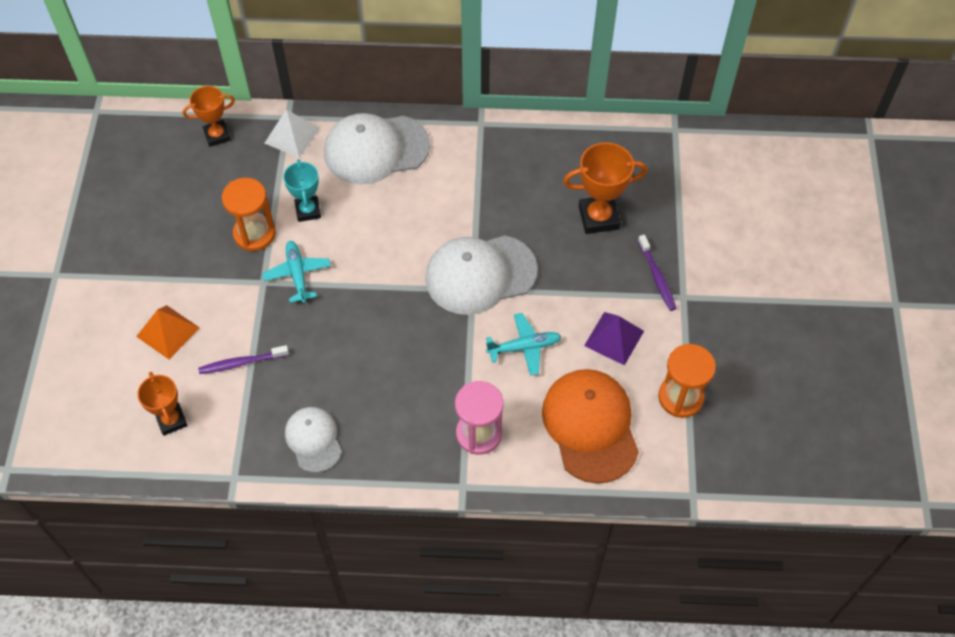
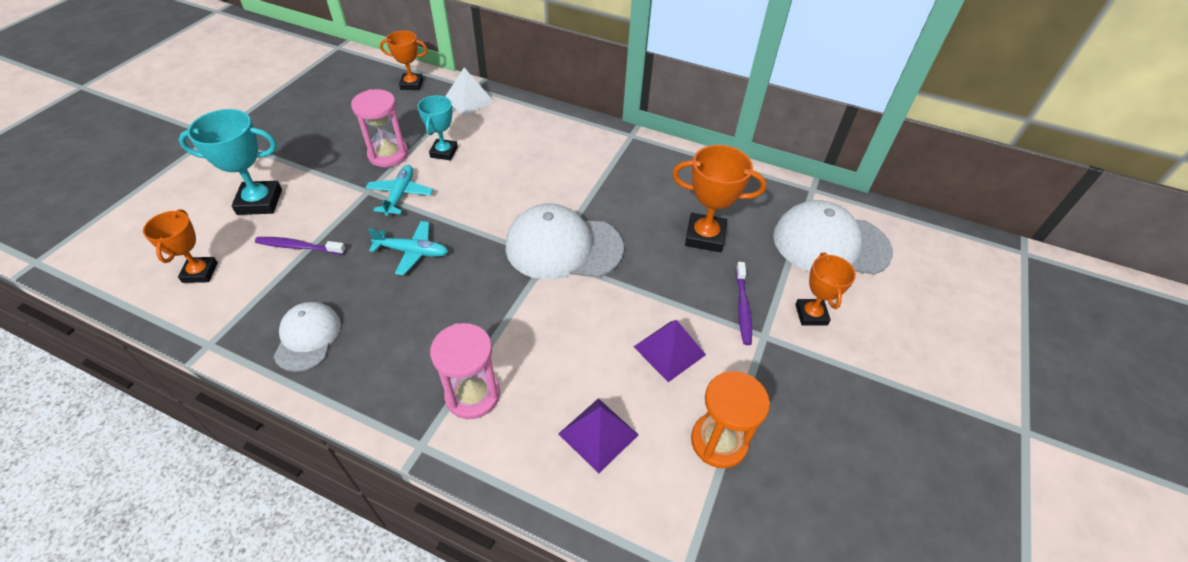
camera: 20 degrees right, 10 degrees down
orange pyramid [136,305,199,359] -> turquoise trophy [178,109,282,215]
orange hourglass [222,178,276,251] -> pink hourglass [351,89,408,167]
white cap [324,113,430,184] -> white cap moved to [773,200,893,275]
turquoise plane [486,313,561,376] -> turquoise plane moved to [368,221,448,275]
orange cap [542,369,639,484] -> purple pyramid [559,398,638,474]
none -> orange trophy [795,253,856,326]

